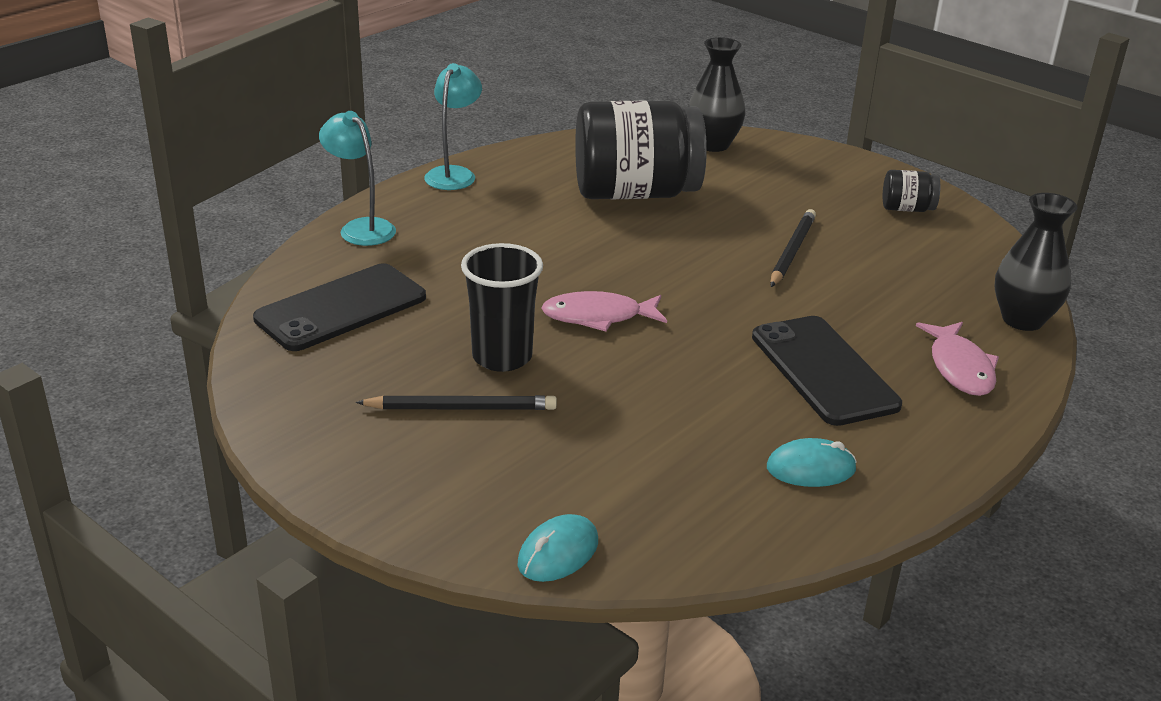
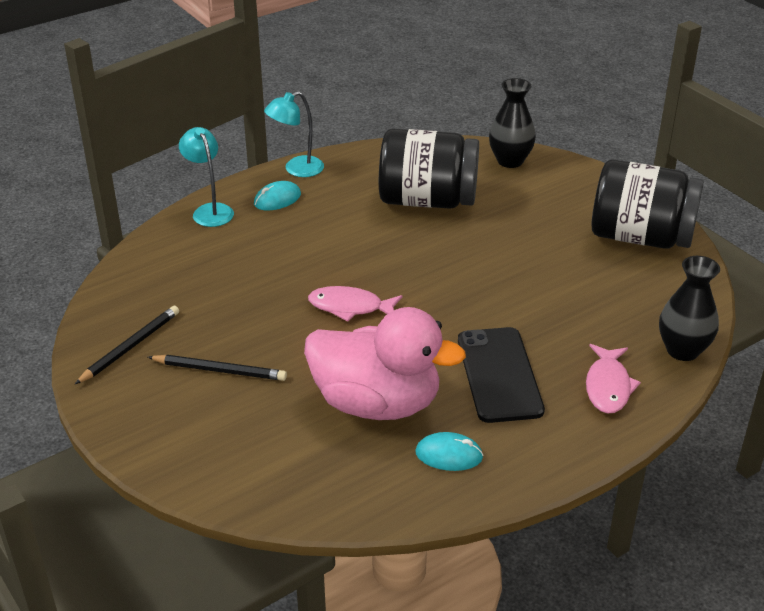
camera: 15 degrees right, 5 degrees up
black phone [253,263,426,351] -> none
turquoise lamp [424,63,482,190] -> turquoise lamp turned 150 degrees counterclockwise [264,91,324,177]
black cup [461,243,543,372] -> none
turquoise mouse [517,514,598,582] -> turquoise mouse moved to [254,181,301,211]
black pencil [770,209,816,287] -> black pencil moved to [75,306,179,384]
black jar [883,170,940,212] -> black jar [592,159,704,249], size x2.38
none -> pink duck [304,307,466,420]

